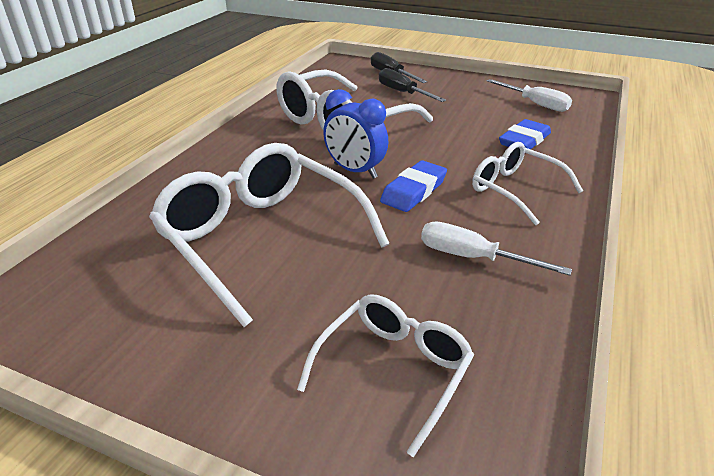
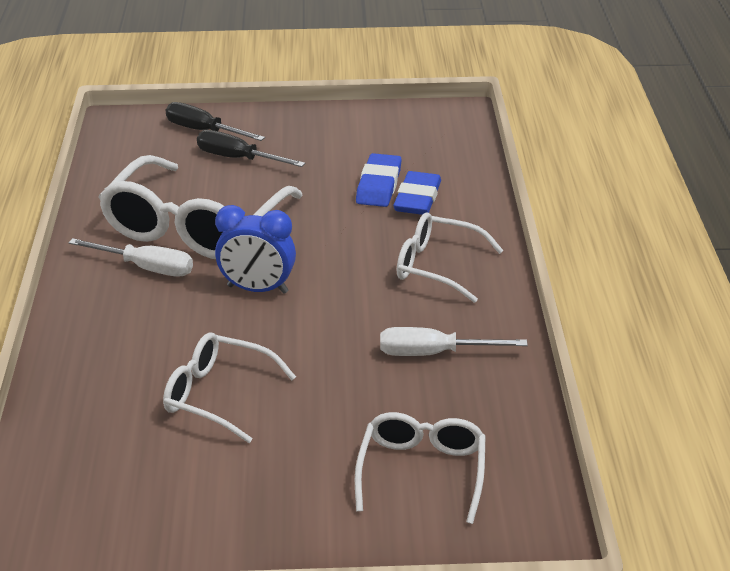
camera: 25 degrees left, 0 degrees up
white glasses [149,143,389,327] -> white glasses [163,332,296,443], size x0.58
blue eraser [380,160,447,212] -> blue eraser moved to [356,153,401,207]
white screwdriver [487,79,572,112] -> white screwdriver moved to [68,238,193,277]

